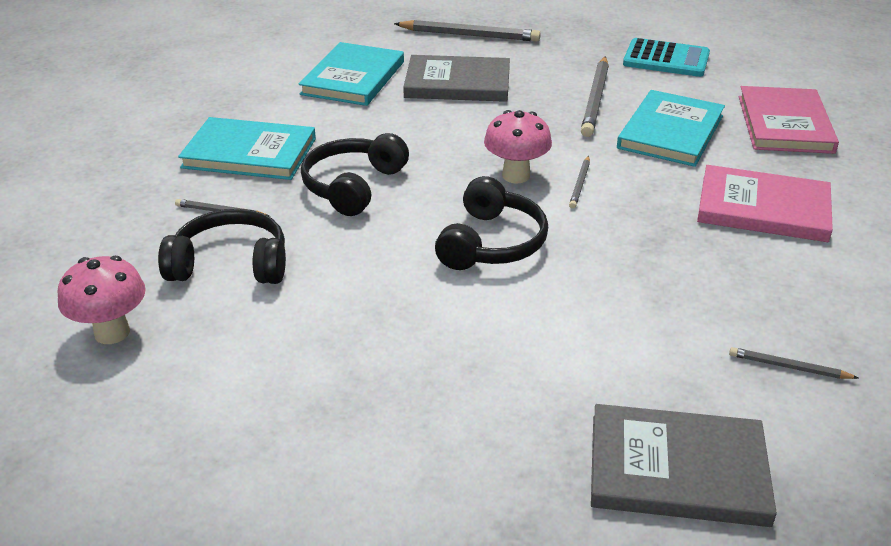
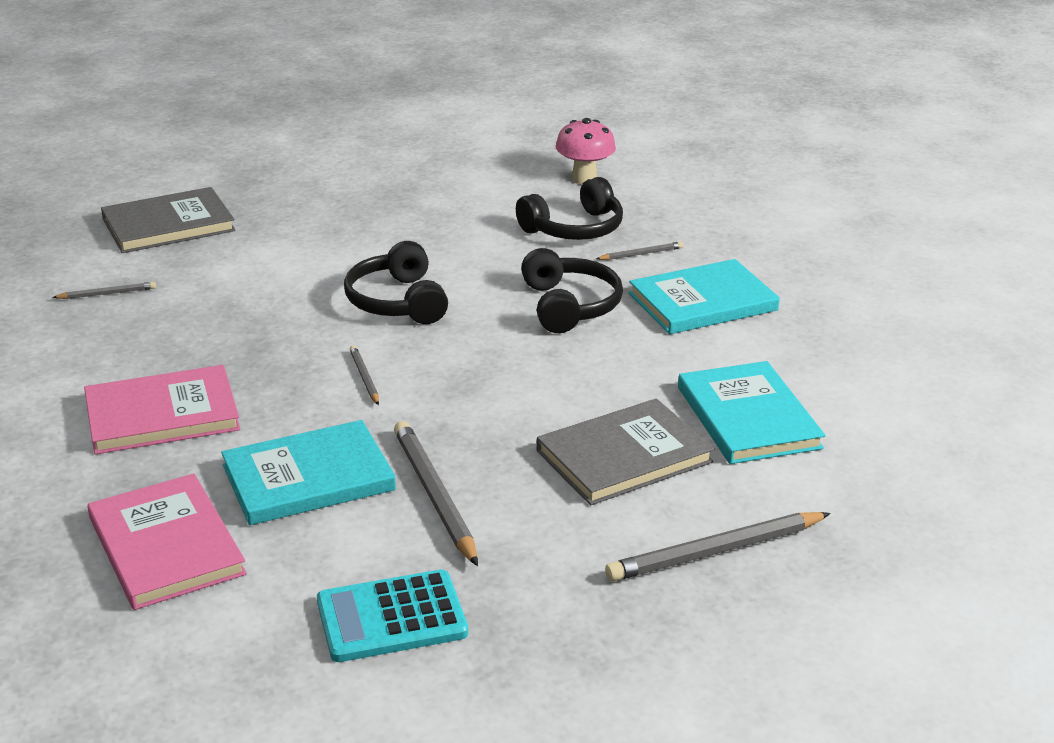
camera: 145 degrees right, 5 degrees down
pink mushroom [484,110,552,184] -> none
turquoise book [617,90,725,167] -> turquoise book turned 75 degrees clockwise [221,420,396,525]

